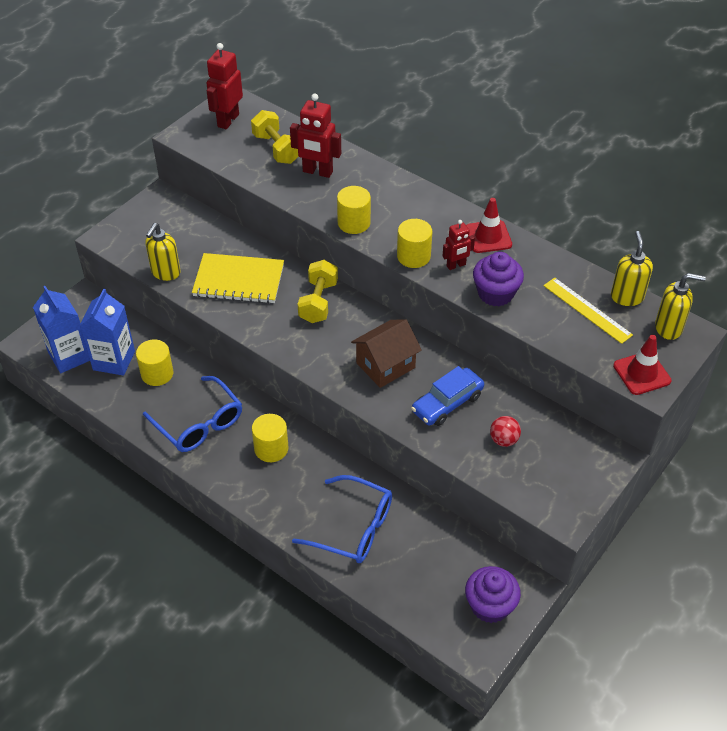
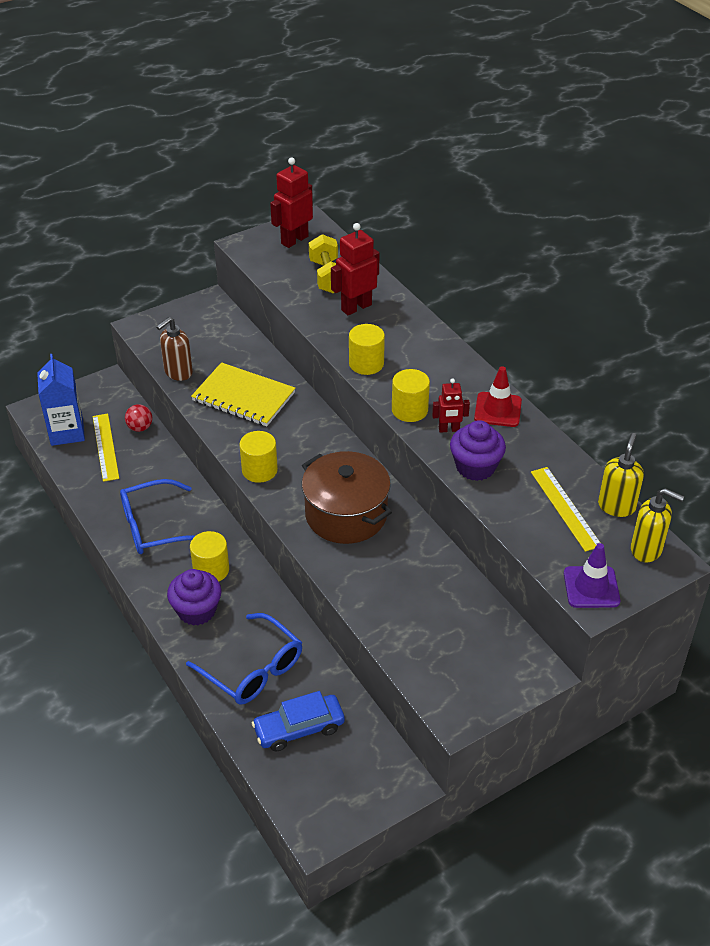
camera: 20 degrees right, 5 degrees down
blue carton [79,289,135,376] -> yellow ruler [93,414,119,482]
yellow cylinder [136,339,174,386] -> yellow cylinder moved to [239,431,278,483]
blue glasses [143,376,242,452] -> blue glasses turned 90 degrees clockwise [120,479,195,554]
yellow soap dispenser [145,223,181,281] -> brown soap dispenser [156,317,193,381]
red robot [290,94,341,178] -> red robot turned 105 degrees clockwise [331,223,379,315]
yellow dumbbell [298,260,338,323] -> none
brown house [351,320,422,388] -> brown pot [302,451,392,544]
blue car [411,366,484,426] -> blue car moved to [252,691,345,751]
purple cupcake [465,566,521,623] -> purple cupcake moved to [167,569,222,626]
red ball [490,416,521,447] -> red ball moved to [125,404,152,432]
red traffic cone [613,335,672,395] -> purple traffic cone [564,543,620,608]

